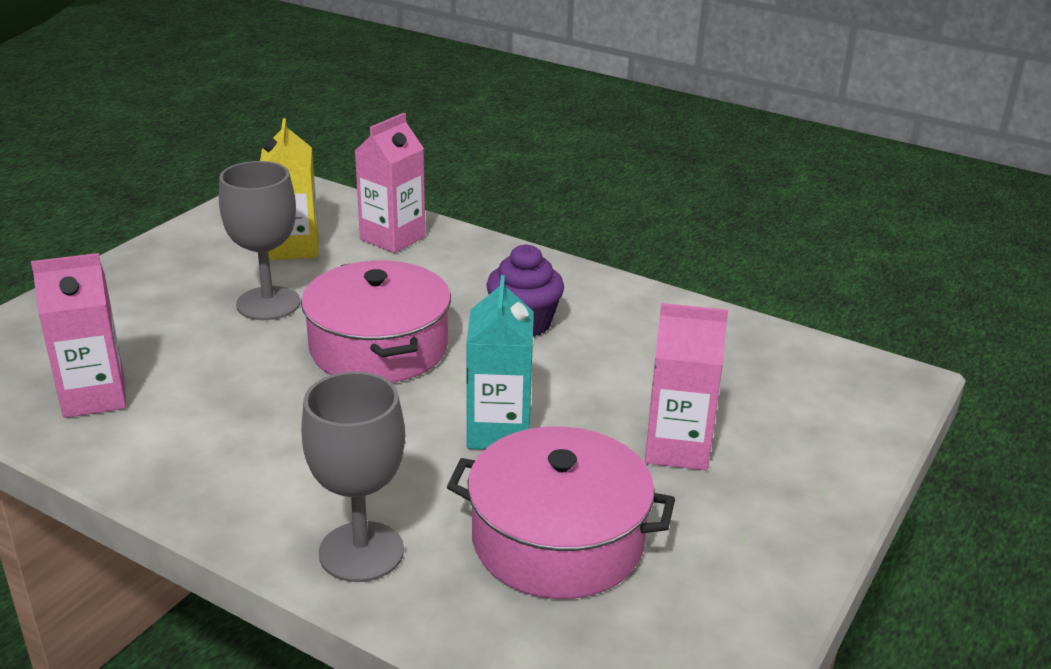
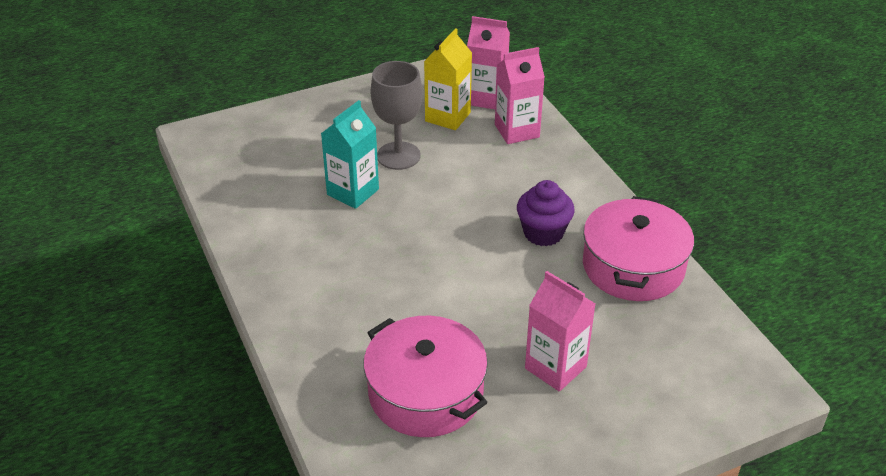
camera: 35 degrees right, 10 degrees up
pink carton [31,253,126,418] -> pink carton moved to [467,16,510,109]
pink pot [301,260,451,383] -> pink pot moved to [583,196,694,301]
grey goblet [301,372,405,582] -> none
turquoise carton [467,275,534,449] -> turquoise carton moved to [321,100,379,209]

